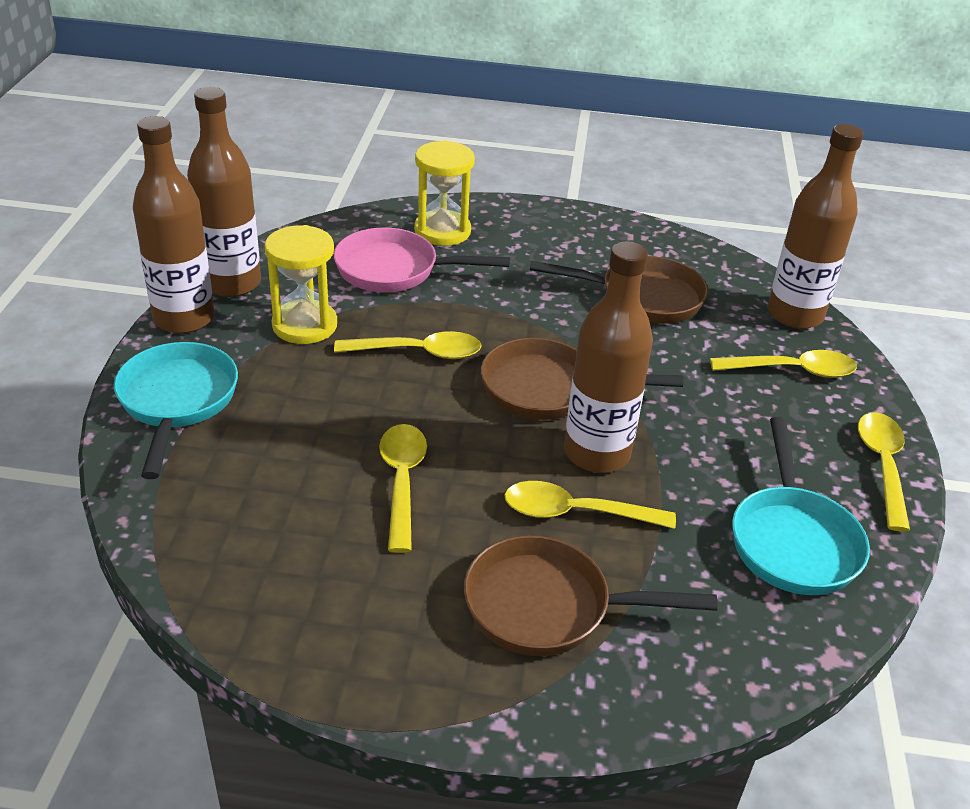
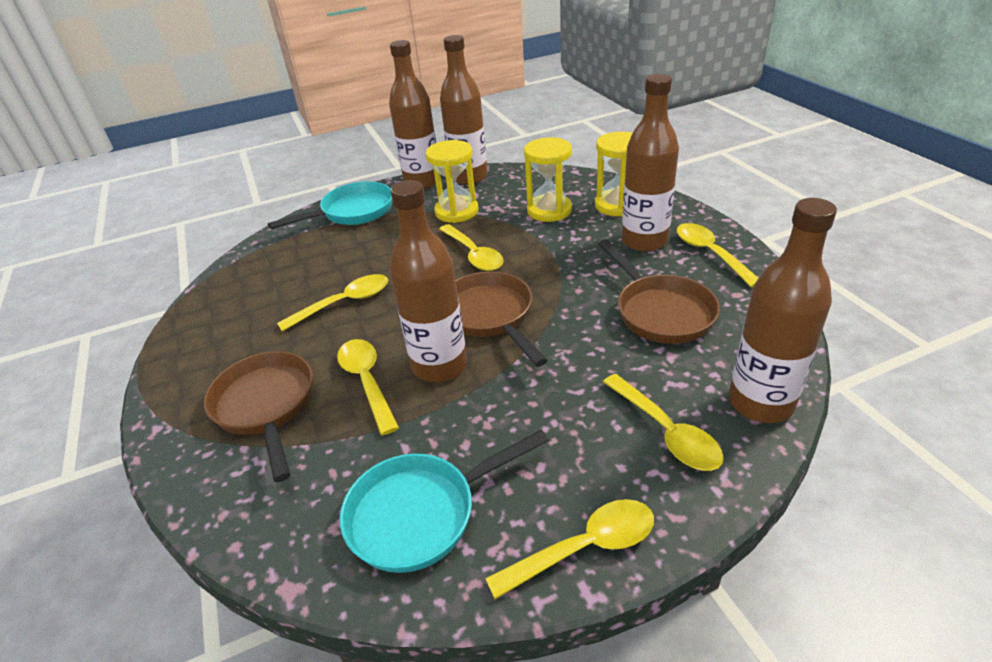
camera: 65 degrees right, 0 degrees up
pink pan [334,227,510,292] -> yellow hourglass [524,137,572,222]
none -> brown bottle [622,74,679,252]
none -> yellow spoon [677,223,758,287]

